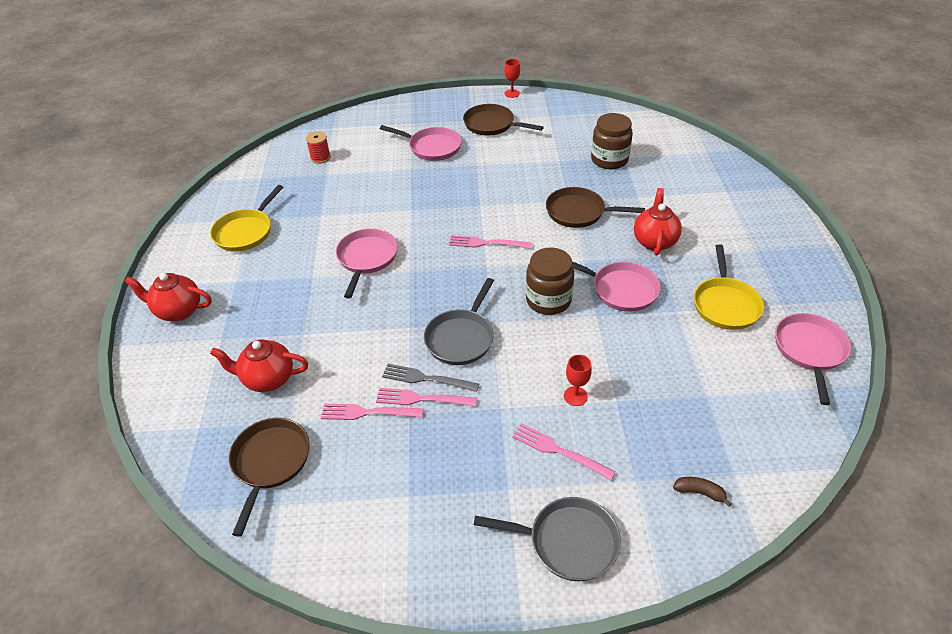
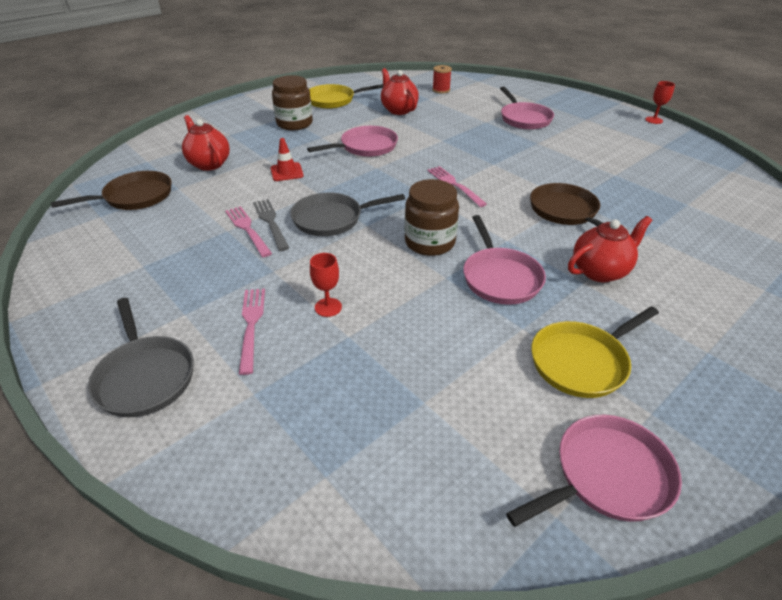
camera: 50 degrees right, 5 degrees down
red teapot [124,273,212,321] -> red teapot moved to [381,68,419,115]
pink fork [321,404,424,420] -> none
brown pan [463,104,544,136] -> none
brown jar [591,113,633,169] -> brown jar moved to [272,75,313,130]
brown banana [673,477,731,507] -> none
none -> red traffic cone [270,138,304,181]

